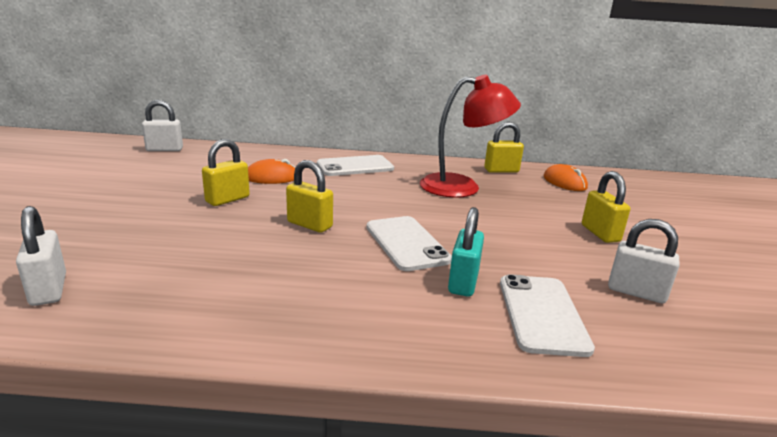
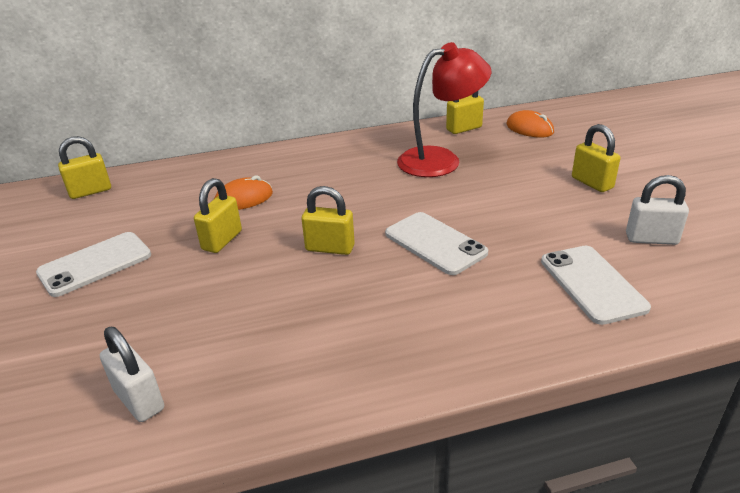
camera: 15 degrees left, 10 degrees up
white padlock [142,100,183,151] -> yellow padlock [58,136,111,199]
white phone [317,155,394,176] -> white phone moved to [36,232,151,297]
turquoise padlock [448,207,484,297] -> none

